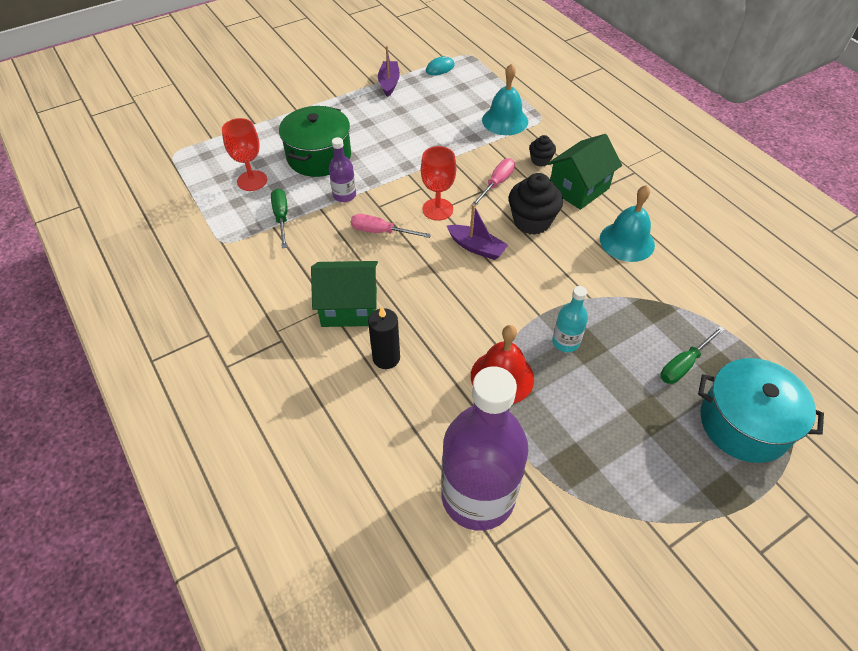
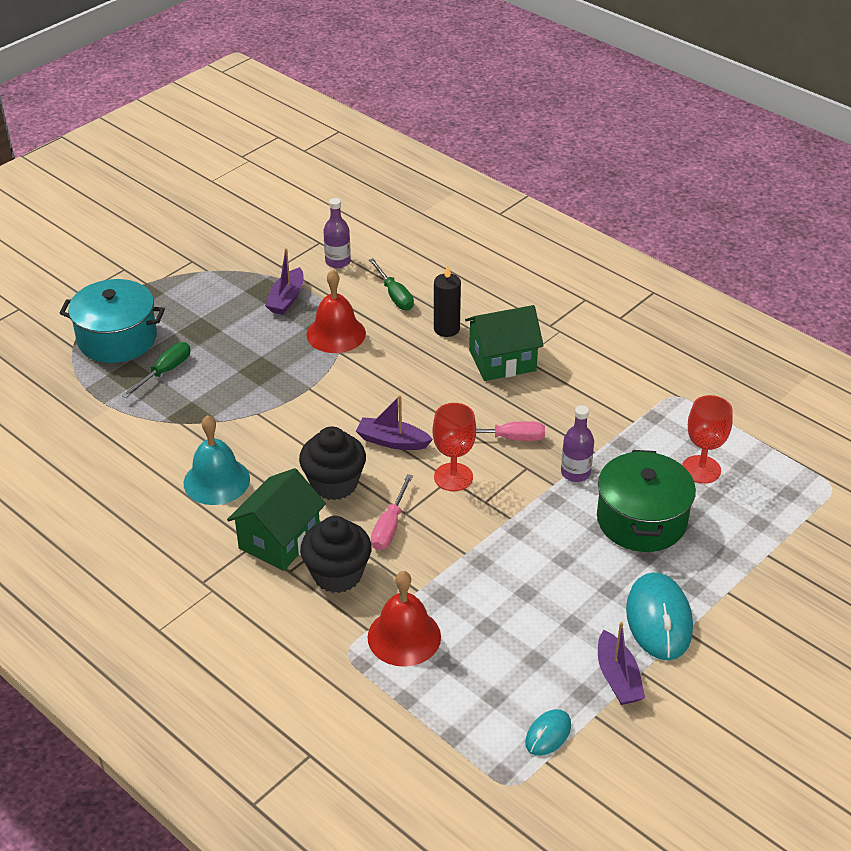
camera: 165 degrees right, 10 degrees down
green screwdriver [271,188,288,248] -> green screwdriver moved to [369,258,414,311]
purple bottle [441,366,529,531] -> purple bottle [324,198,351,268], size x0.44
turquoise bell [482,64,528,135] -> red bell [367,571,441,667]
black cupcake [529,135,556,167] -> black cupcake [300,516,372,593], size x1.84
turquoise bottle [552,286,588,352] -> none
none -> purple boat [265,248,304,315]
none -> turquoise mouse [626,572,693,660]

